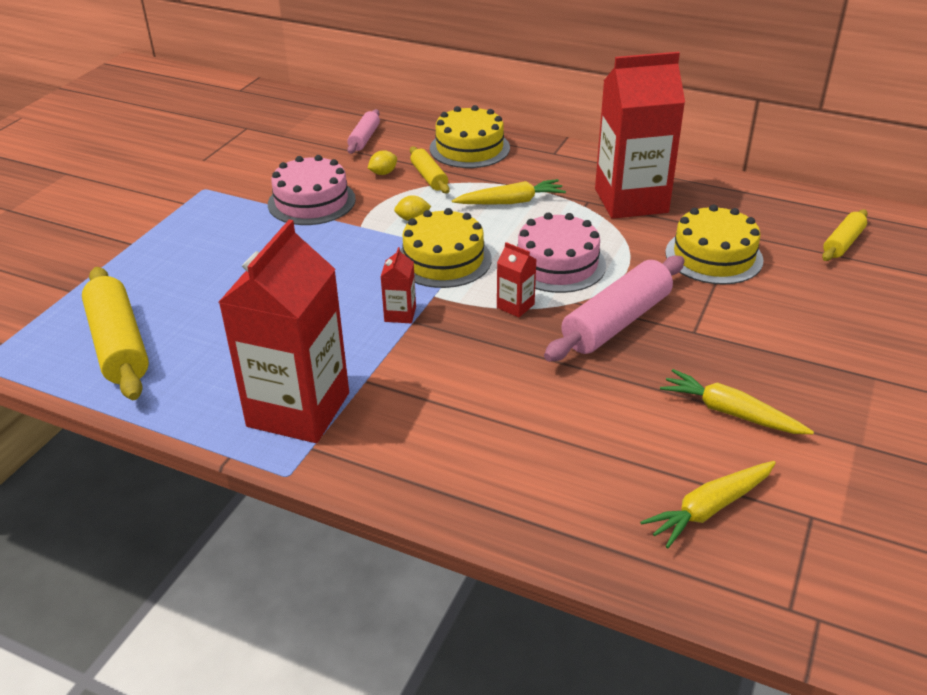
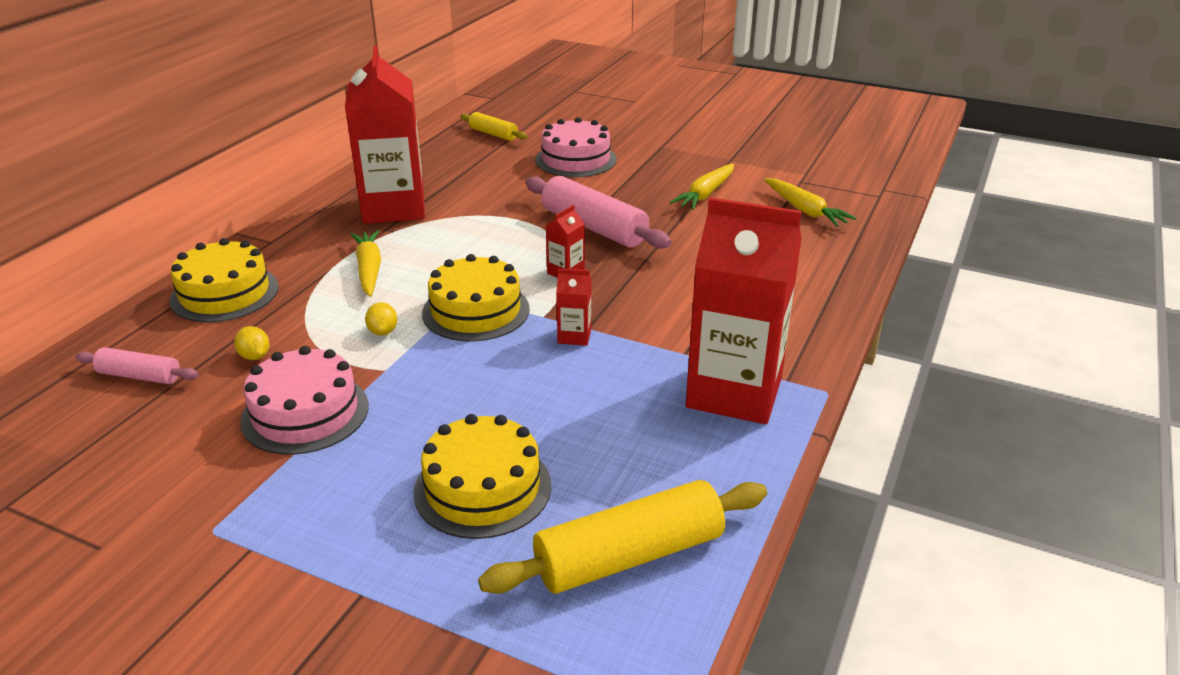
camera: 90 degrees left, 5 degrees down
yellow rolling pin [410,146,450,193] -> none
pink cake [517,213,606,293] -> pink cake moved to [535,117,617,177]
yellow cake [665,204,763,285] -> yellow cake moved to [414,414,551,539]

